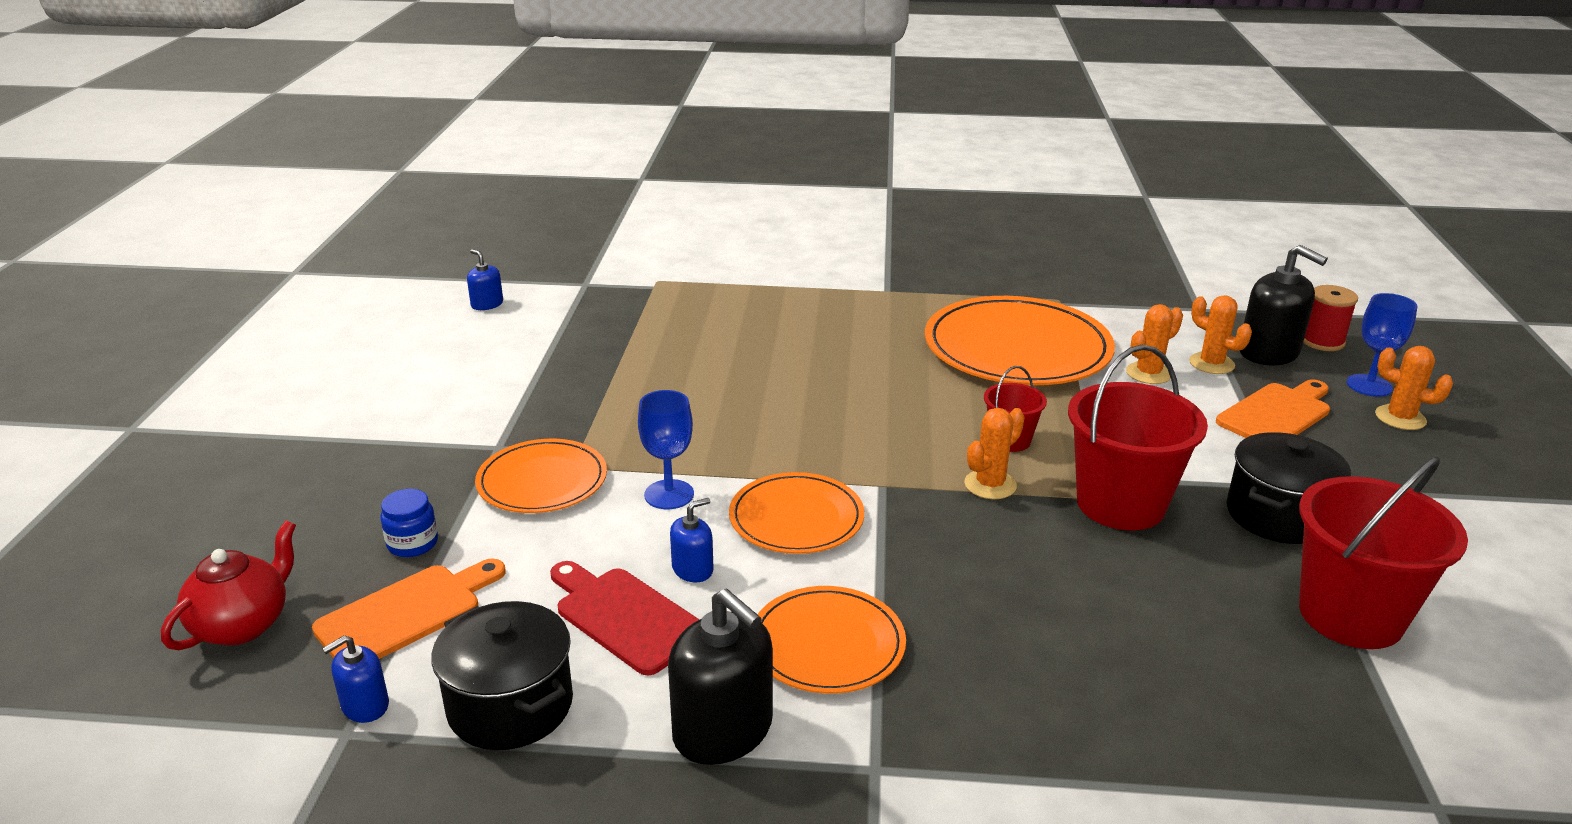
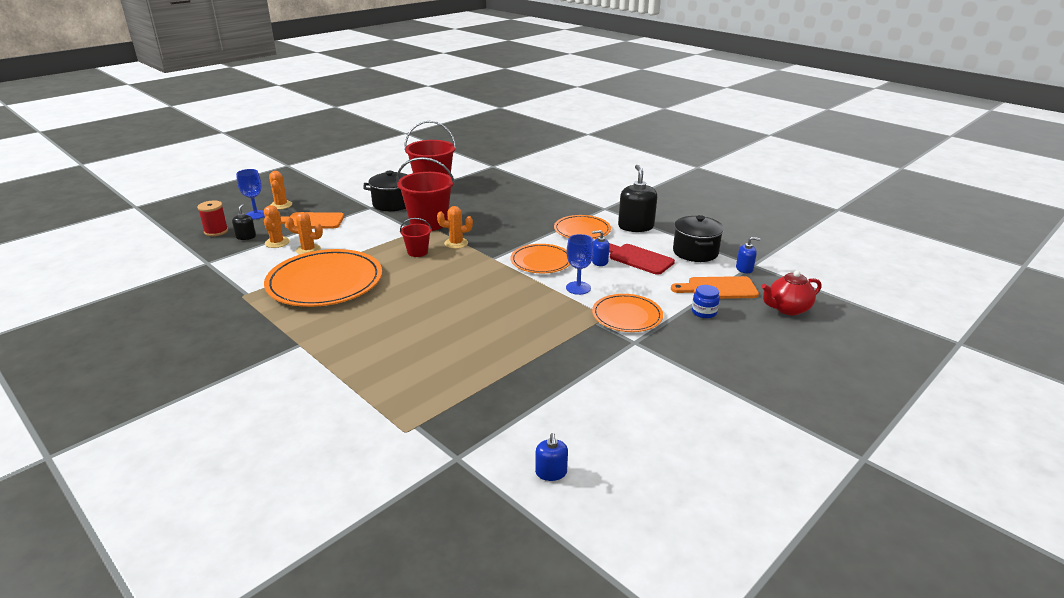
camera: 140 degrees left, 0 degrees up
red cutting board [550,561,700,675] -> red cutting board turned 135 degrees clockwise [609,243,675,275]
black soap dispenser [1240,245,1328,366] -> black soap dispenser [232,204,256,240], size x0.52

